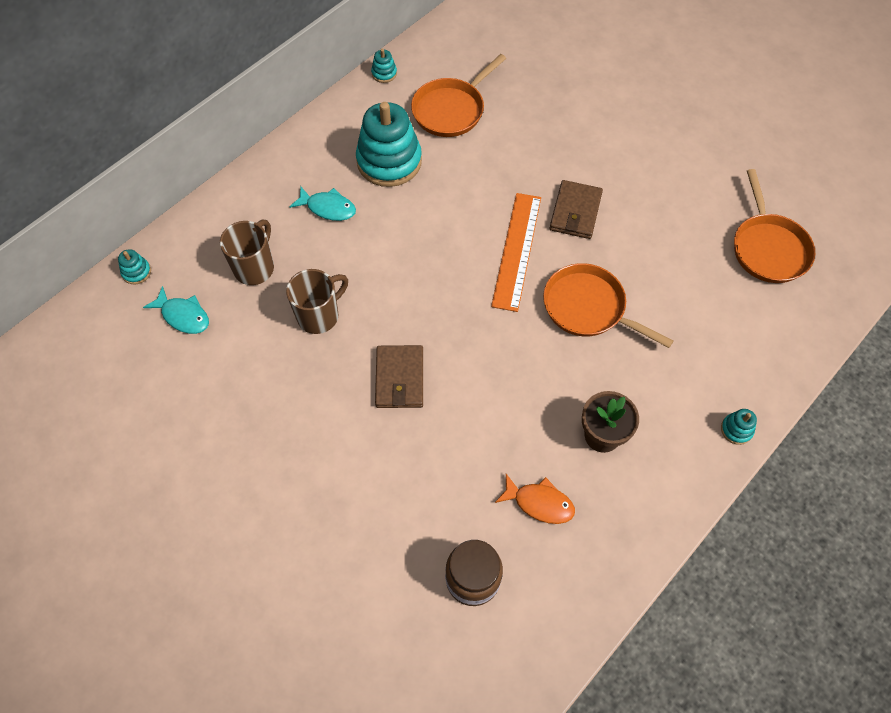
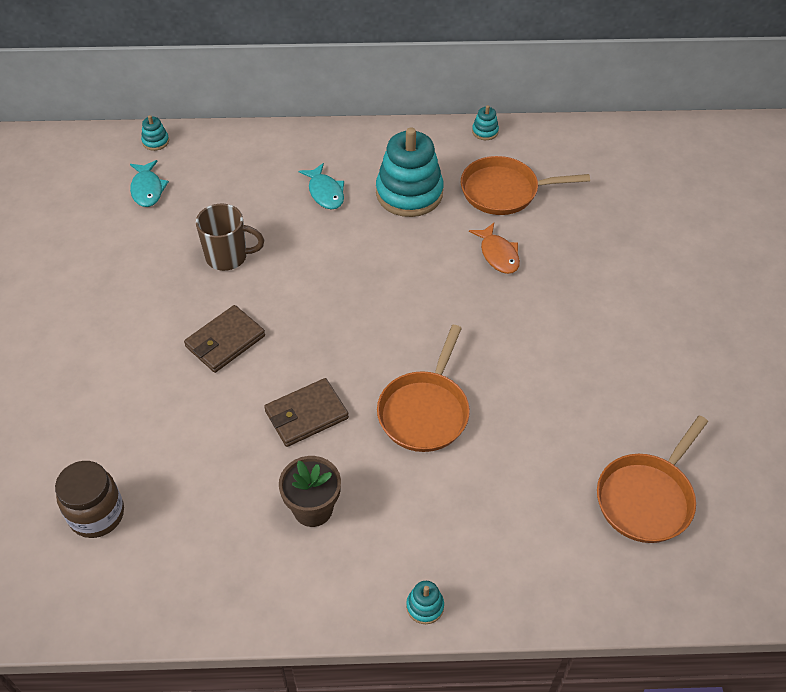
camera: 45 degrees right, 10 degrees down
brown mug [220,220,274,285] -> none
orange ruler [491,193,541,312] -> none
orange fish [495,474,575,524] -> orange fish moved to [469,223,520,274]
orange pan [543,263,673,348] -> orange pan turned 150 degrees counterclockwise [377,325,470,452]
brown wallet [550,180,603,239] -> brown wallet moved to [264,378,349,447]

